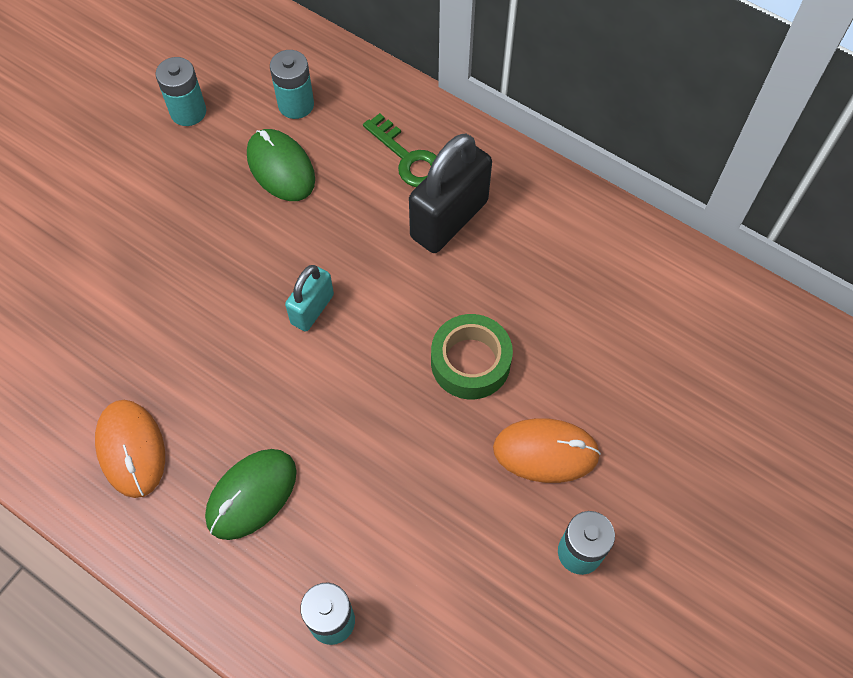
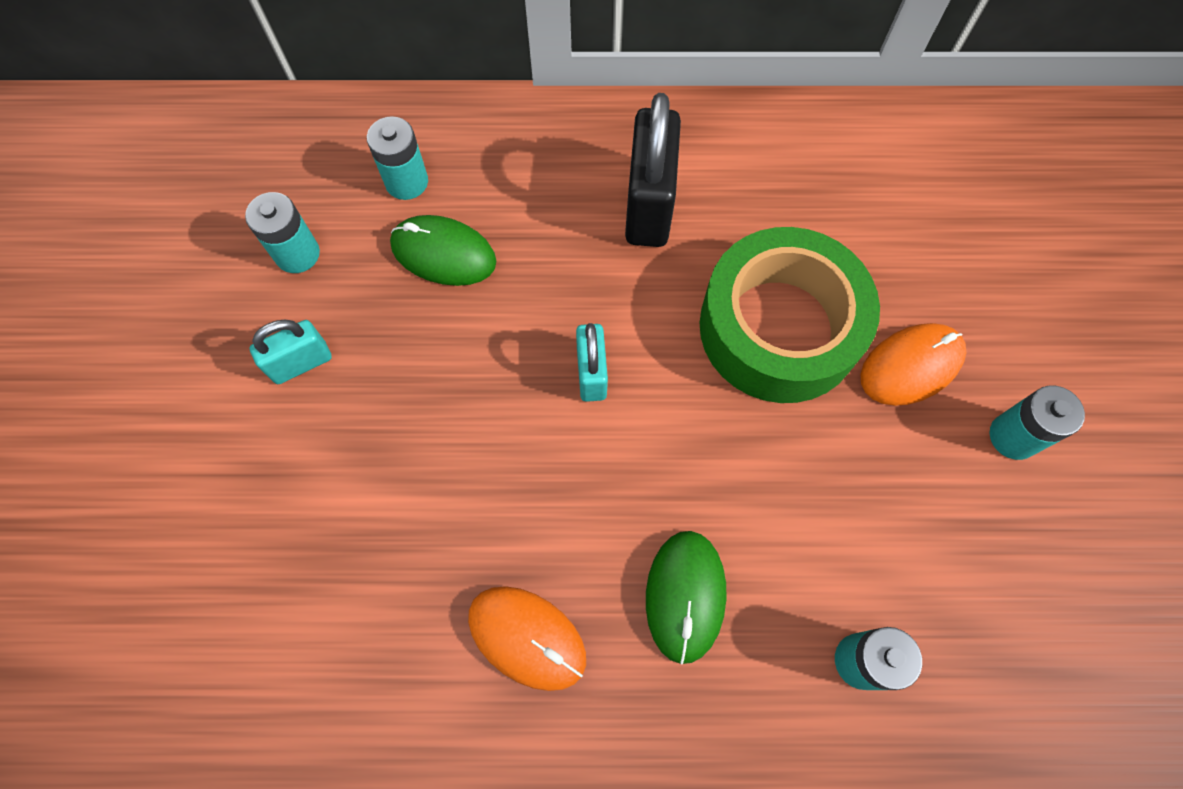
camera: 35 degrees left, 5 degrees up
green key [363,113,437,187] -> none
green tape [431,314,513,399] -> green tape [700,227,880,403], size x1.78
none -> turquoise padlock [250,319,332,384]

